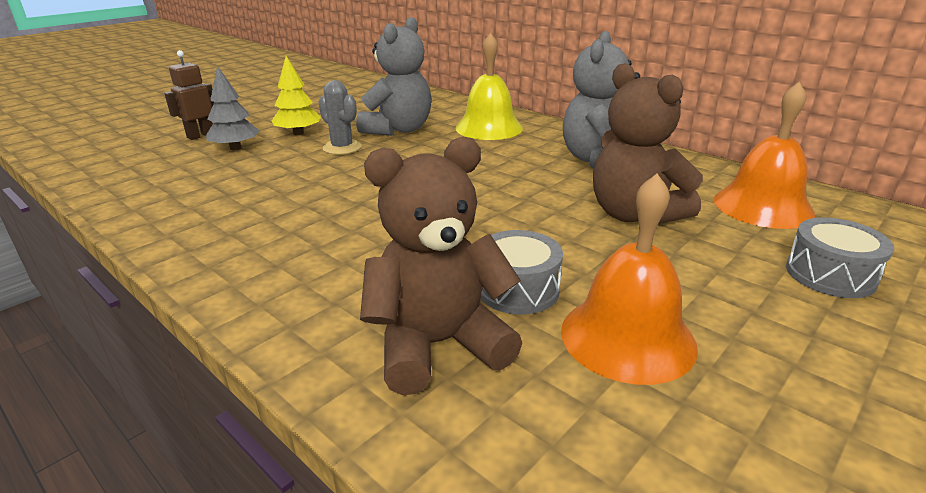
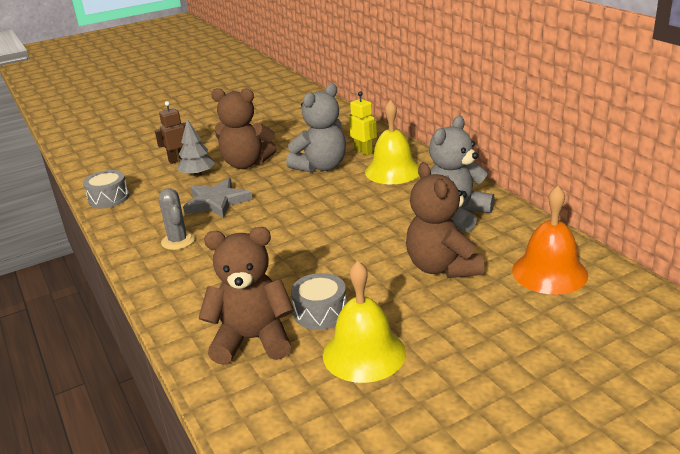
camera: 20 degrees right, 0 degrees up
yellow tree [272,56,321,135] -> brown teddy bear [211,88,277,169]
grey cactus [318,80,361,155] -> grey cactus moved to [159,188,195,250]
orange bell [561,174,698,385] -> yellow bell [323,261,406,383]
grey drum [786,218,894,298] -> grey drum moved to [83,170,129,208]
none -> grey star [183,178,253,218]
none -> yellow robot [349,91,377,156]

